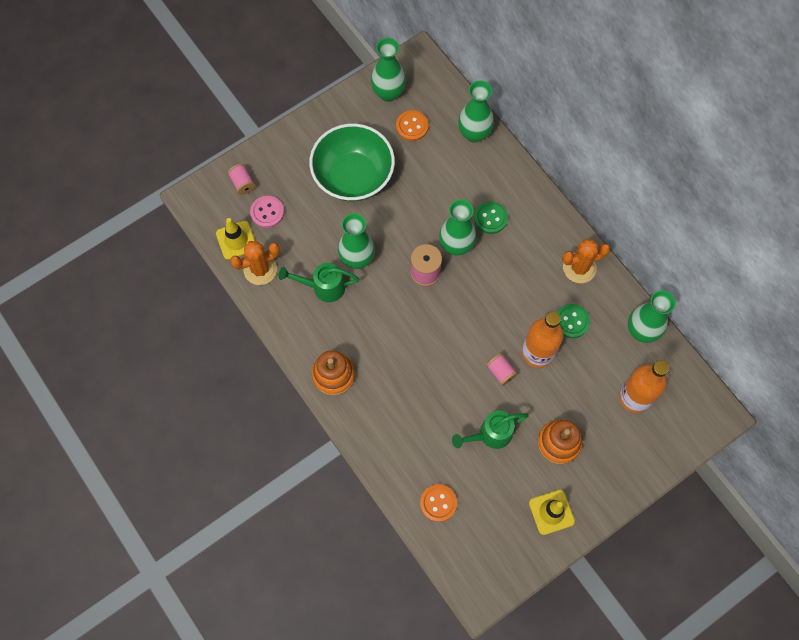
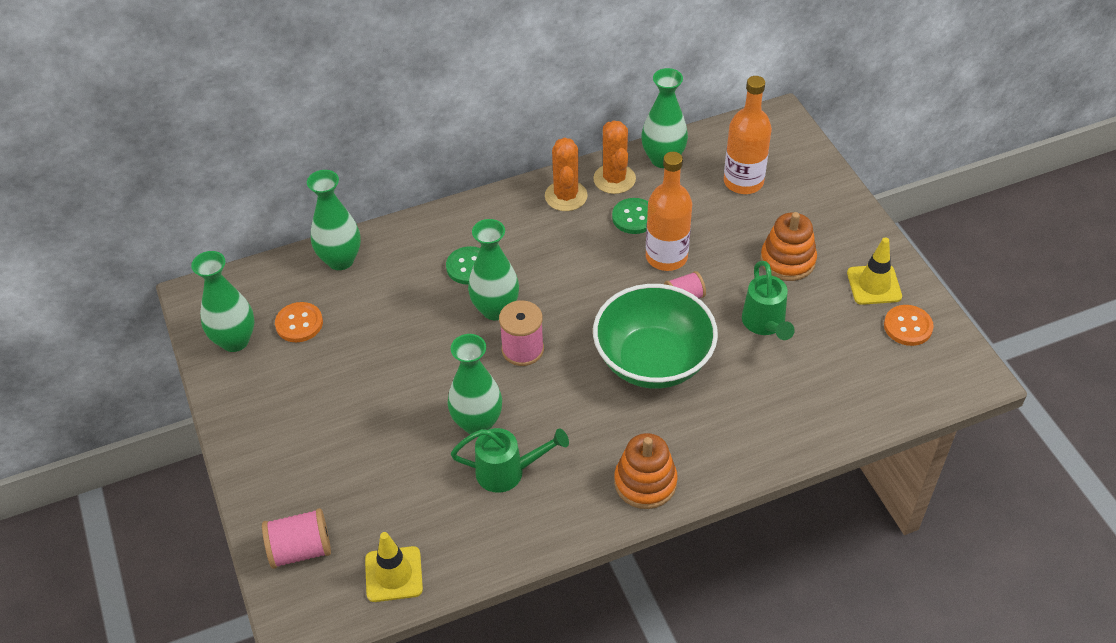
camera: 75 degrees left, 20 degrees down
pink spool [228,164,256,195] -> pink spool [262,508,331,569], size x1.50
orange cactus [230,241,280,285] -> orange cactus moved to [593,121,636,194]
pink button [250,196,284,228] -> none
green watering can [279,263,359,302] -> green watering can turned 105 degrees counterclockwise [451,428,569,493]
green bowl [309,124,395,202] -> green bowl moved to [593,284,718,389]
orange button [420,484,457,522] -> orange button moved to [884,305,934,346]

